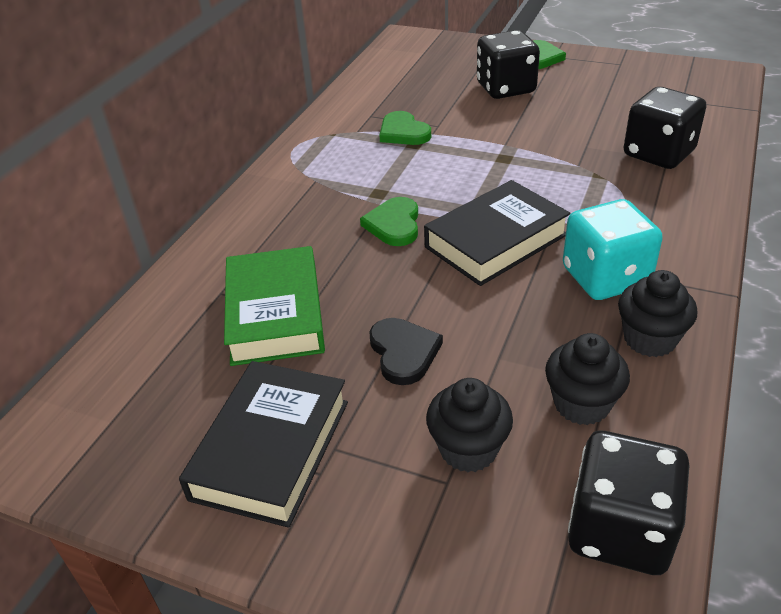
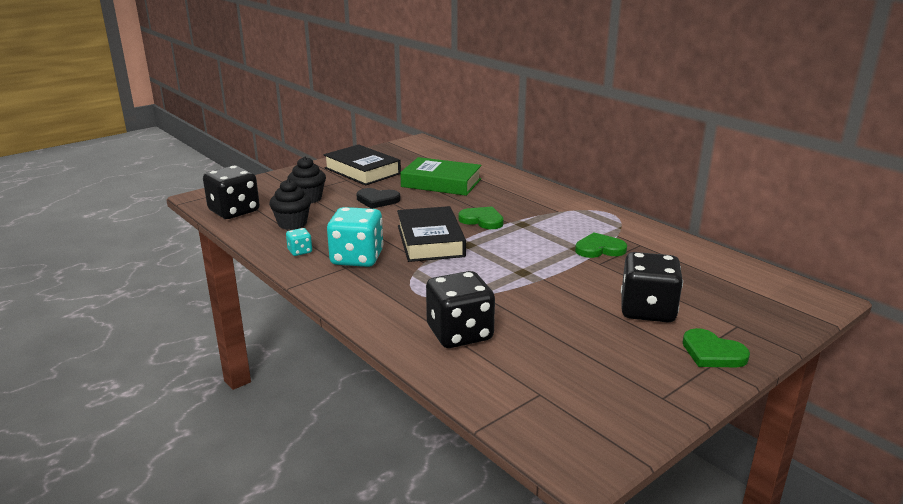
camera: 115 degrees right, 15 degrees down
black cupcake [618,270,697,357] -> turquoise dice [286,228,312,256]

